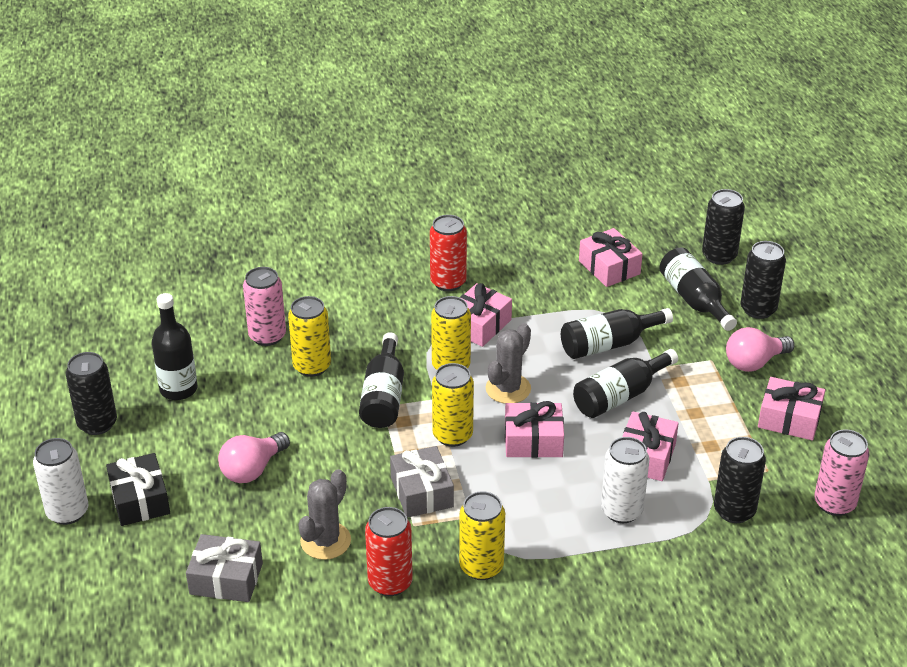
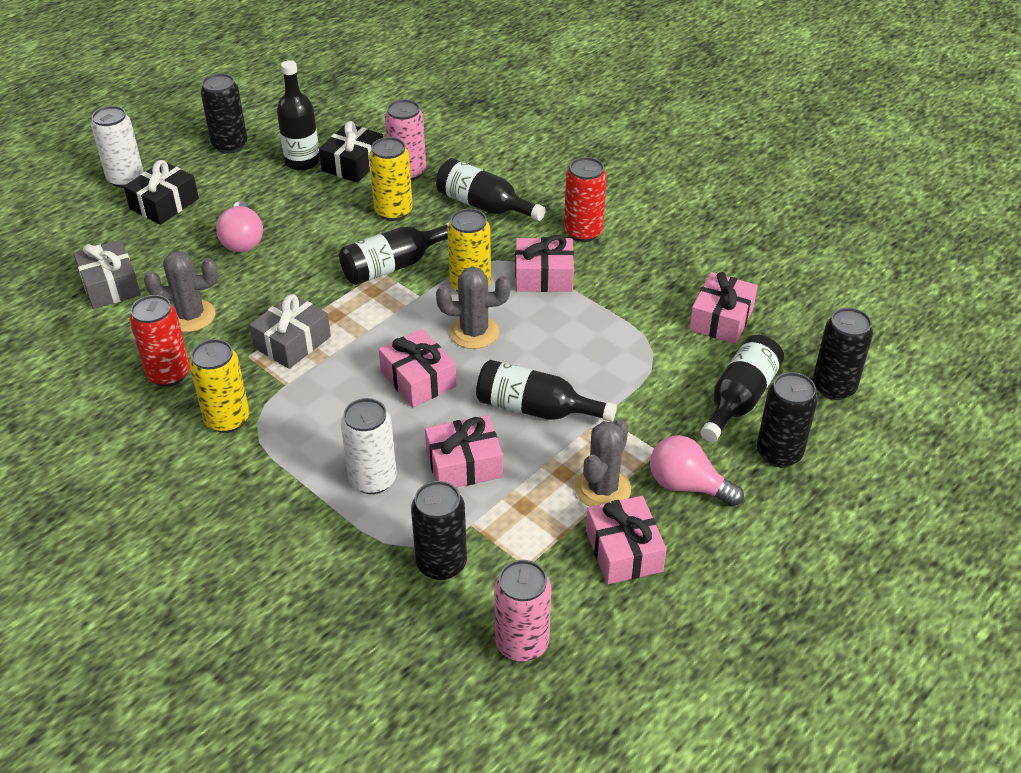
camera: 55 degrees right, 5 degrees up
pink light bulb [218,432,290,483] -> pink light bulb turned 105 degrees counterclockwise [216,201,263,252]
yellow can [432,363,474,447] -> none
black bottle [561,308,673,359] -> black bottle moved to [436,158,546,221]
none -> black gift [319,121,383,183]
none -> grey cactus [575,419,631,507]

